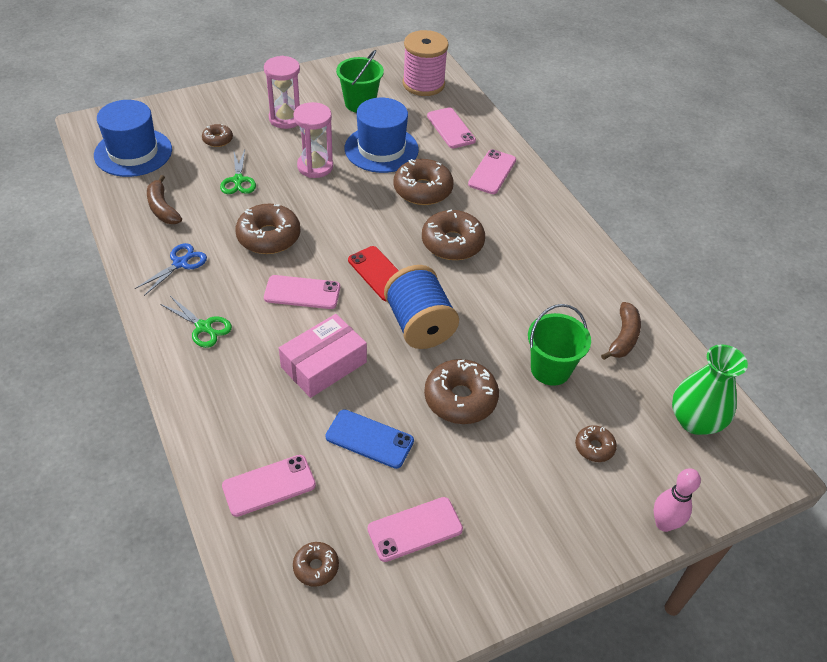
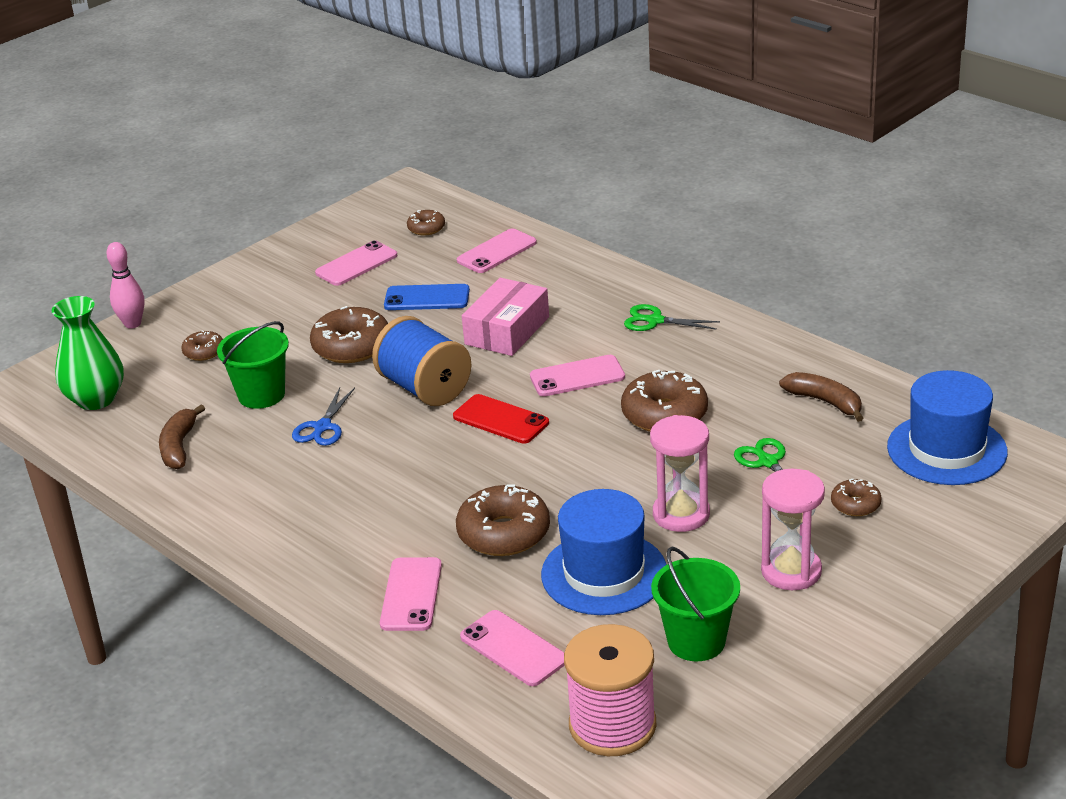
camera: 165 degrees right, 15 degrees down
blue scissors [135,243,207,296] -> blue scissors moved to [292,388,355,446]
brown donut [422,209,485,260] -> none

